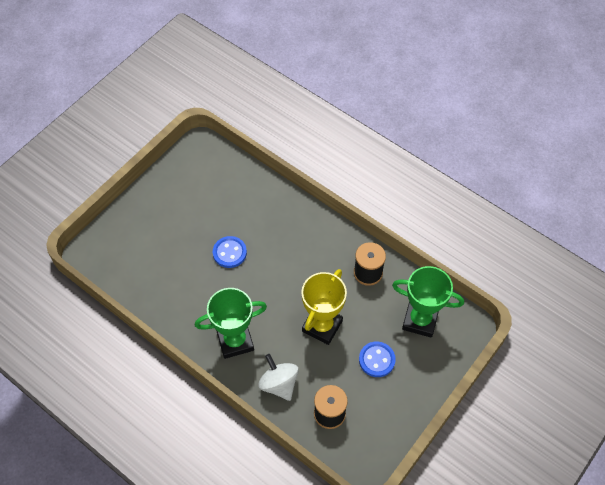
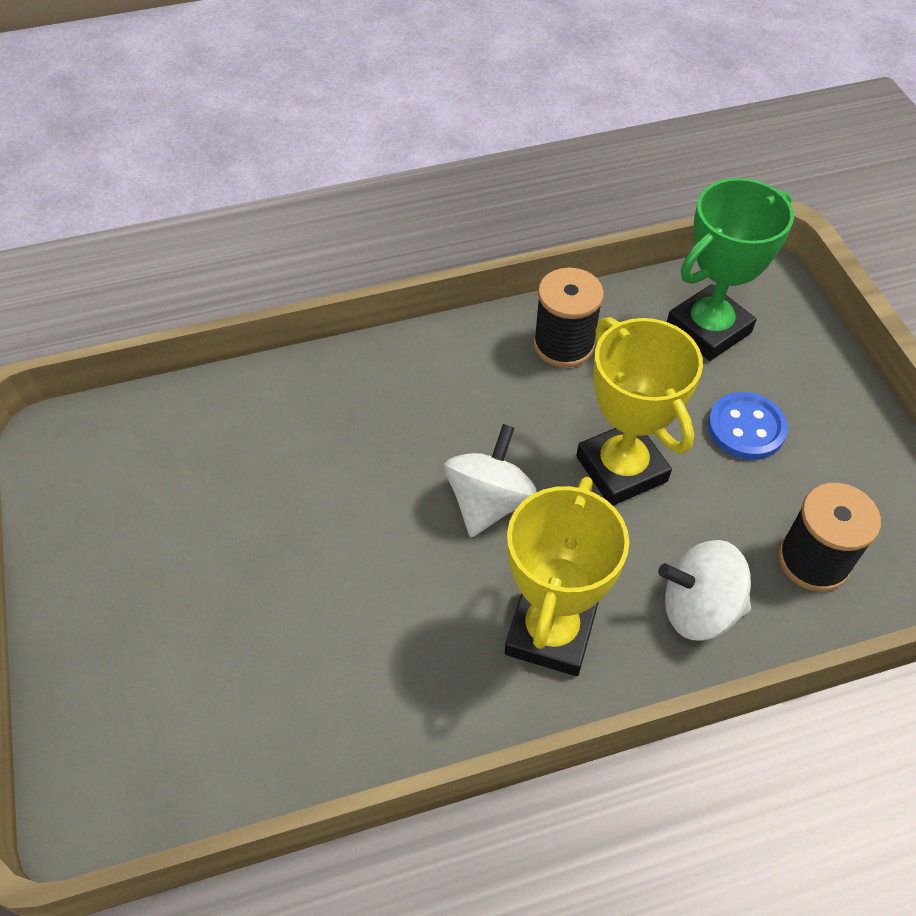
camera: 55 degrees left, 5 degrees down
green trophy [195,288,267,359] -> yellow trophy [505,477,629,676]
blue button [213,236,247,268] -> none
none -> white spinning top [444,424,537,537]

